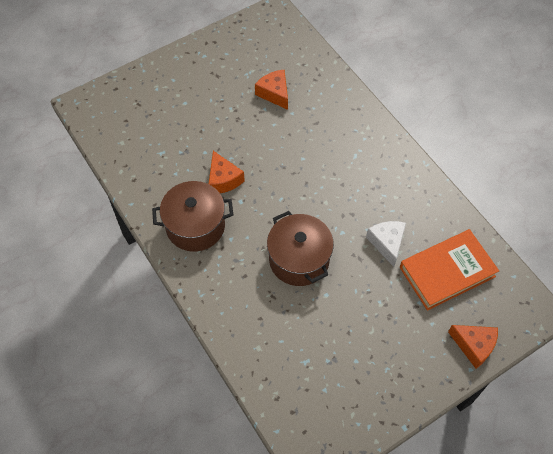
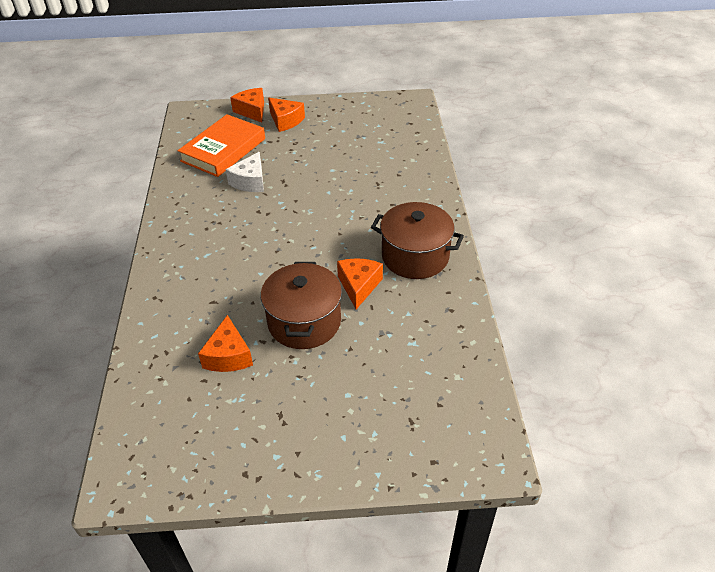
camera: 150 degrees left, 15 degrees down
brown pot [267,211,334,286] -> brown pot moved to [261,262,342,349]
orange book [400,229,499,311] -> orange book turned 60 degrees counterclockwise [178,114,265,177]
none -> orange cheese [268,98,305,132]

